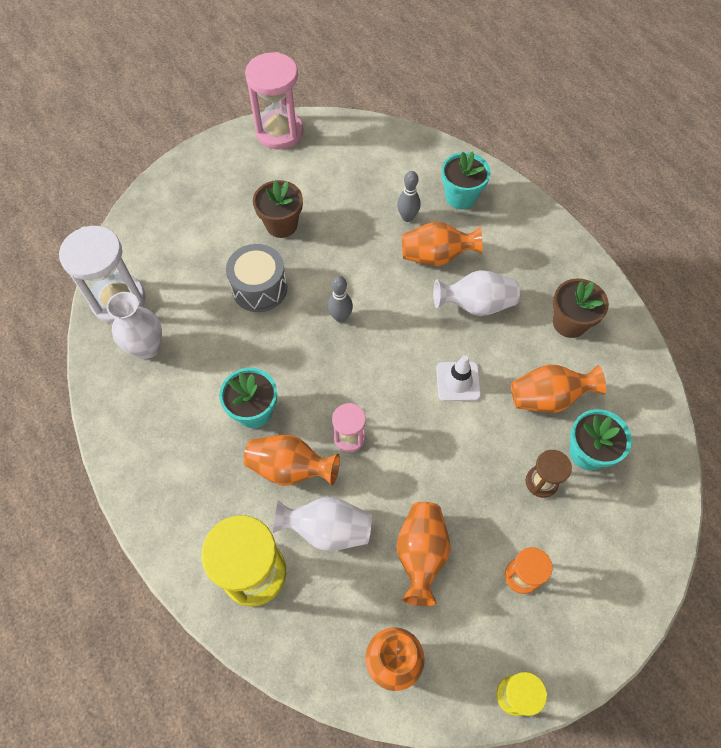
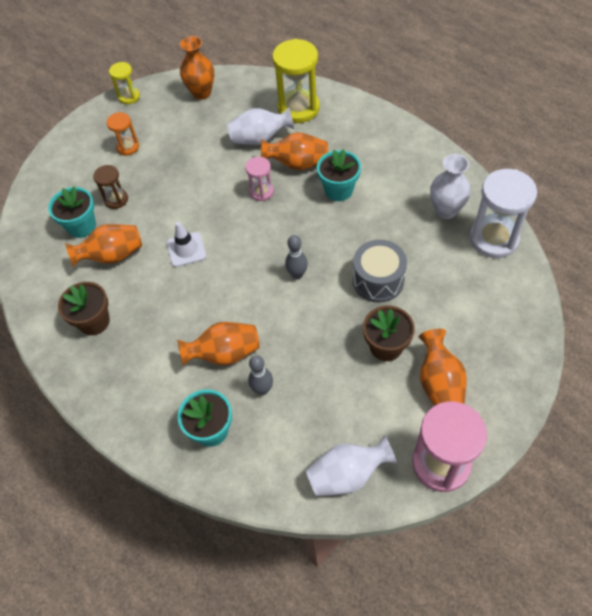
camera: 170 degrees right, 5 degrees down
orange vase [396,502,451,606] -> orange vase moved to [419,329,467,406]
white vase [433,270,520,316] -> white vase moved to [306,435,397,496]

